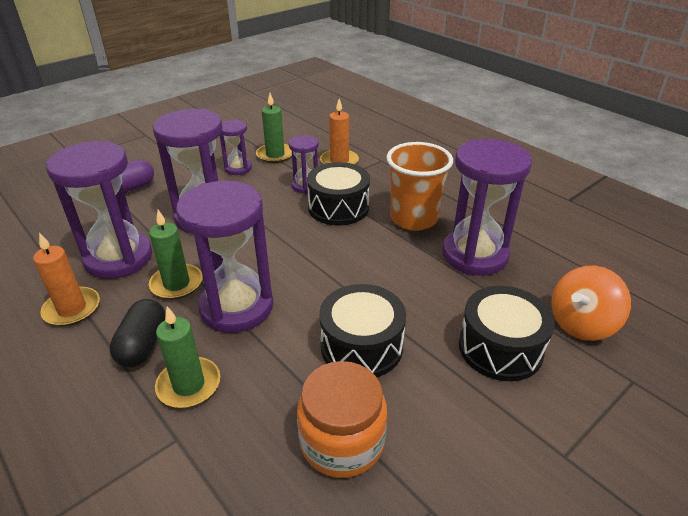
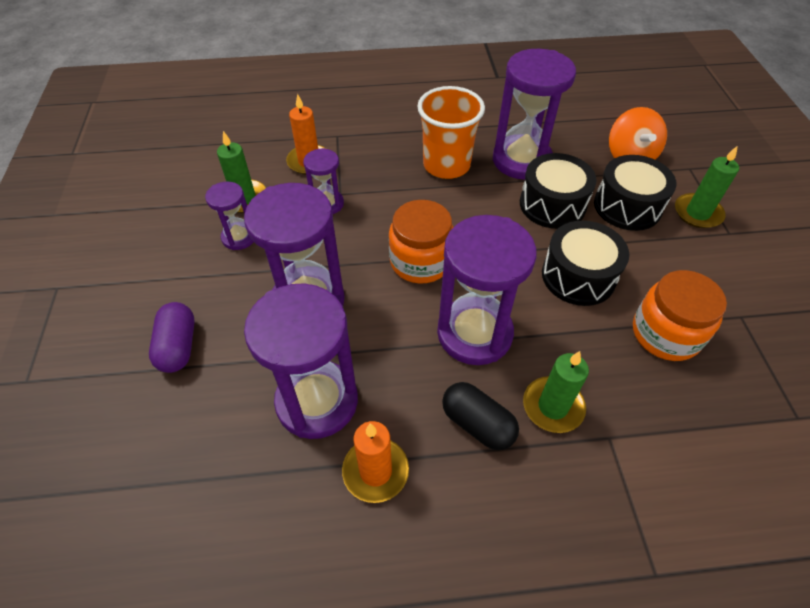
camera: 55 degrees left, 15 degrees up
green candle [149,210,203,300] -> green candle moved to [675,146,739,228]
black drum [307,162,370,226] -> black drum moved to [520,153,597,229]
none -> orange jar [389,200,453,284]

